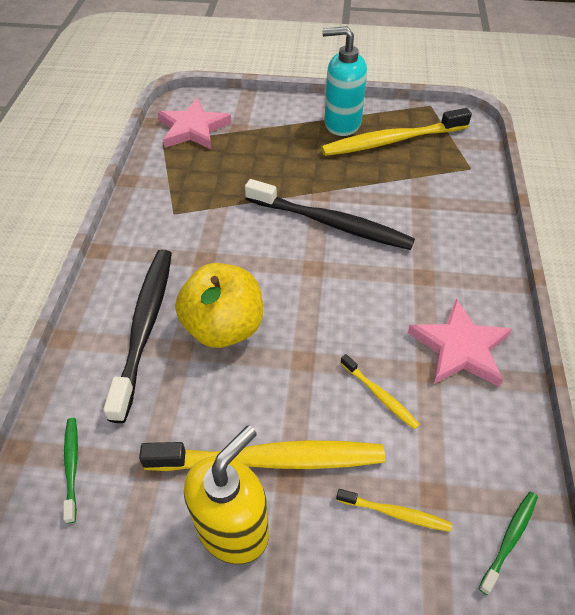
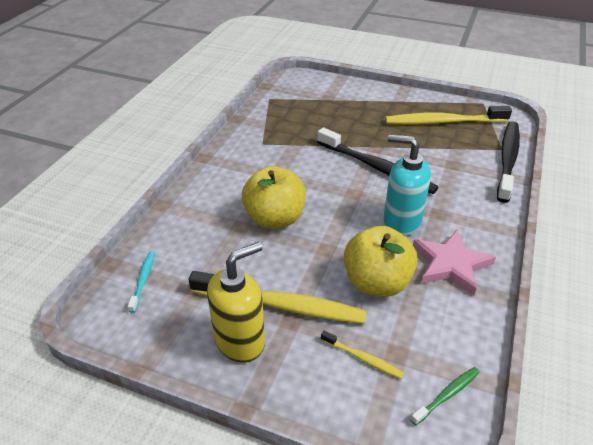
camera: 15 degrees right, 10 degrees down
green toothbrush [63,418,78,524] -> turquoise toothbrush [128,251,155,313]
black toothbrush [103,250,172,423] -> black toothbrush moved to [497,121,520,203]
pink star [157,98,231,150] -> none
turquoise soap dispenser [322,26,367,136] -> turquoise soap dispenser moved to [383,134,431,236]
yellow toothbrush [341,354,420,430] -> yellow apple [344,226,418,297]

